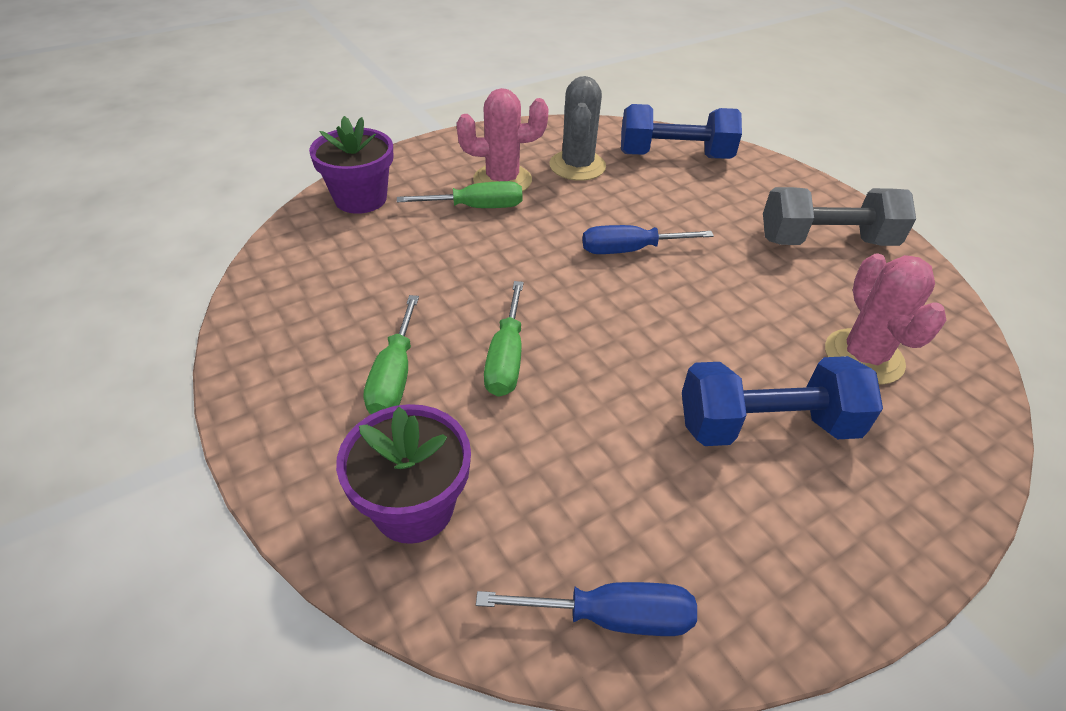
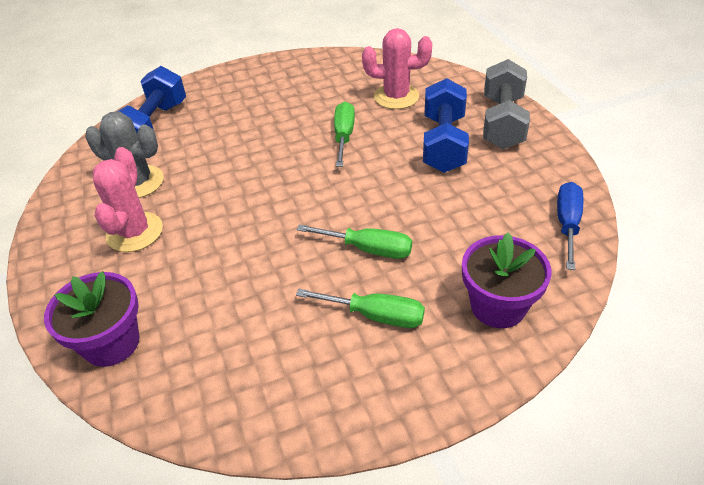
camera: 75 degrees left, 0 degrees up
green screwdriver [397,181,523,208] -> green screwdriver moved to [334,102,355,167]
blue screwdriver [582,225,714,254] -> none
grey dumbbell [763,187,916,246] -> grey dumbbell moved to [483,59,530,149]

